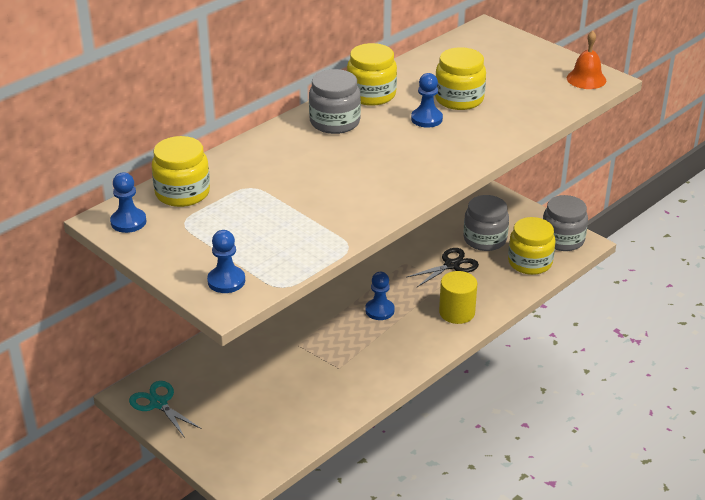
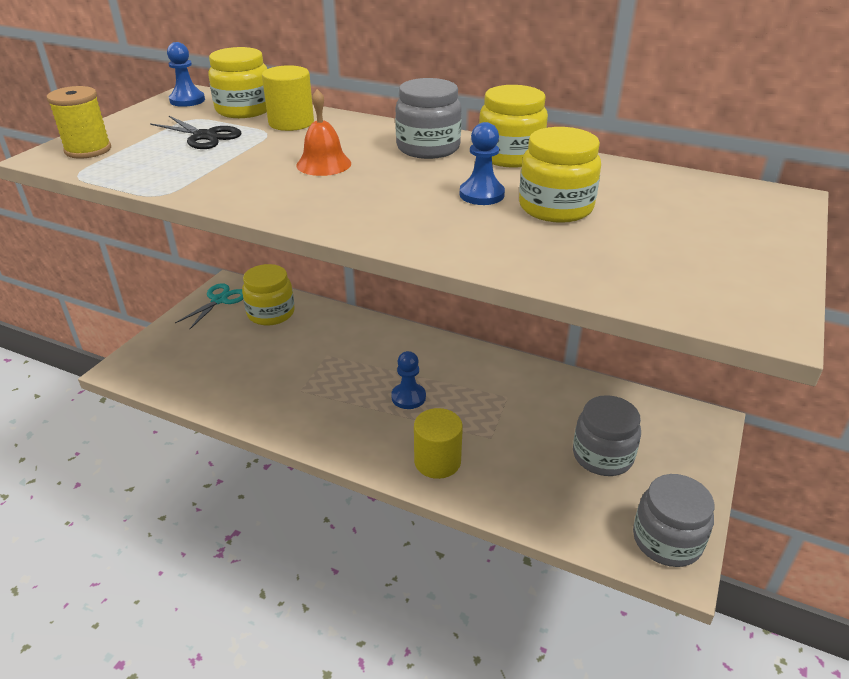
camera: 70 degrees right, 0 degrees up
blue pawn [207,230,245,293] -> yellow spool [47,86,111,159]
black scissors [407,248,479,287] -> black scissors moved to [150,116,241,149]
yellow jar [508,217,555,275] -> yellow jar moved to [242,264,295,326]
orange bell [567,31,606,89] -> orange bell moved to [296,89,351,176]
none -> yellow cylinder [262,65,314,131]

